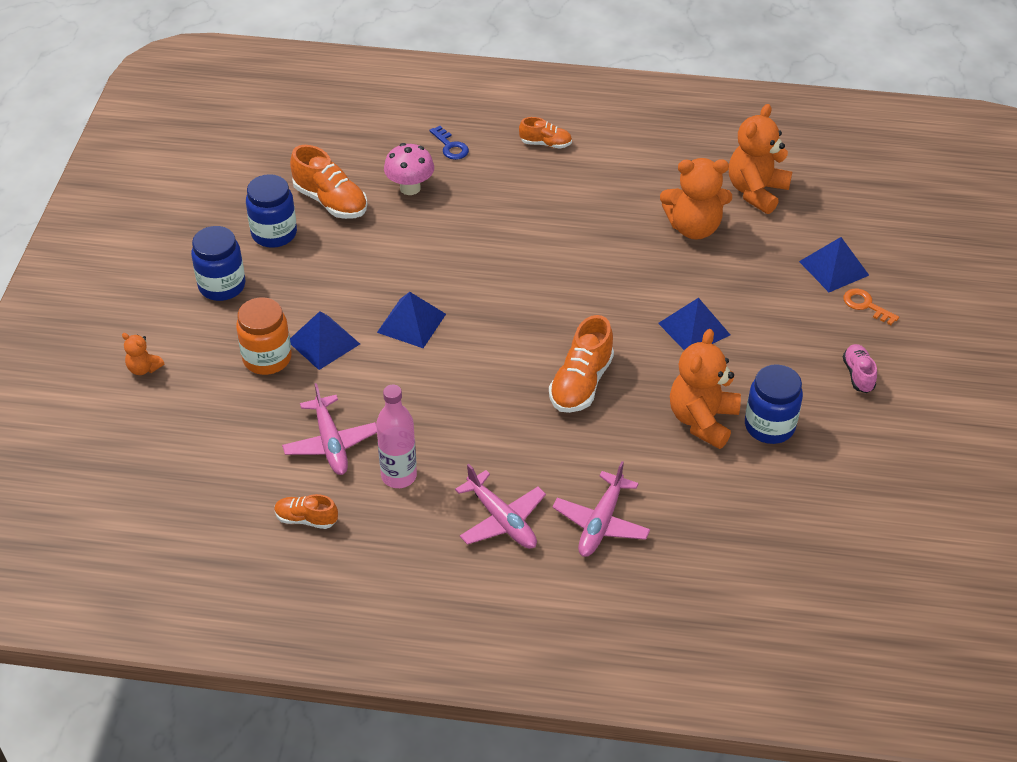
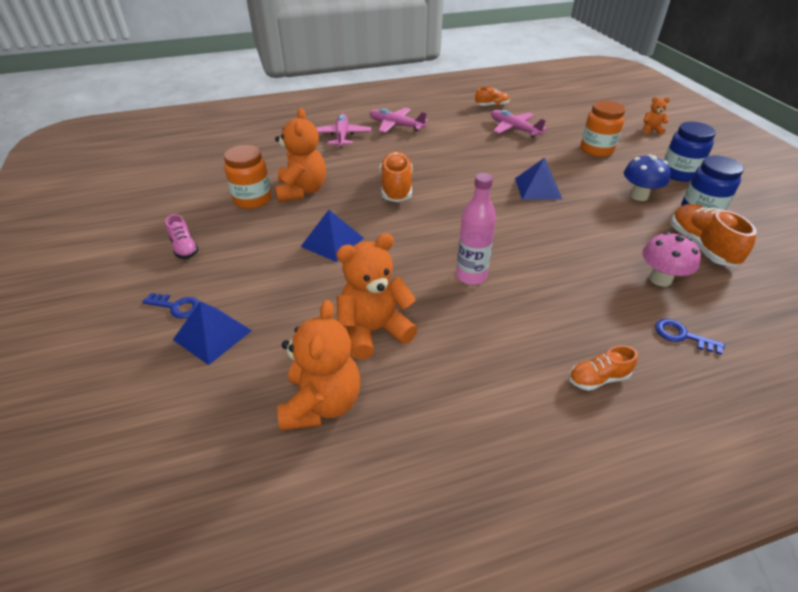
camera: 155 degrees right, 5 degrees down
orange shoe [290,145,367,219] -> orange shoe turned 60 degrees clockwise [671,204,757,267]
blue pyramid [290,311,360,370] -> none
pink bottle [376,385,417,488] -> pink bottle moved to [456,173,496,285]
blue jar [745,364,803,444] -> orange jar [224,145,272,209]
orange key [844,289,899,325] -> blue key [142,293,200,319]
none -> blue mushroom [624,155,671,201]

